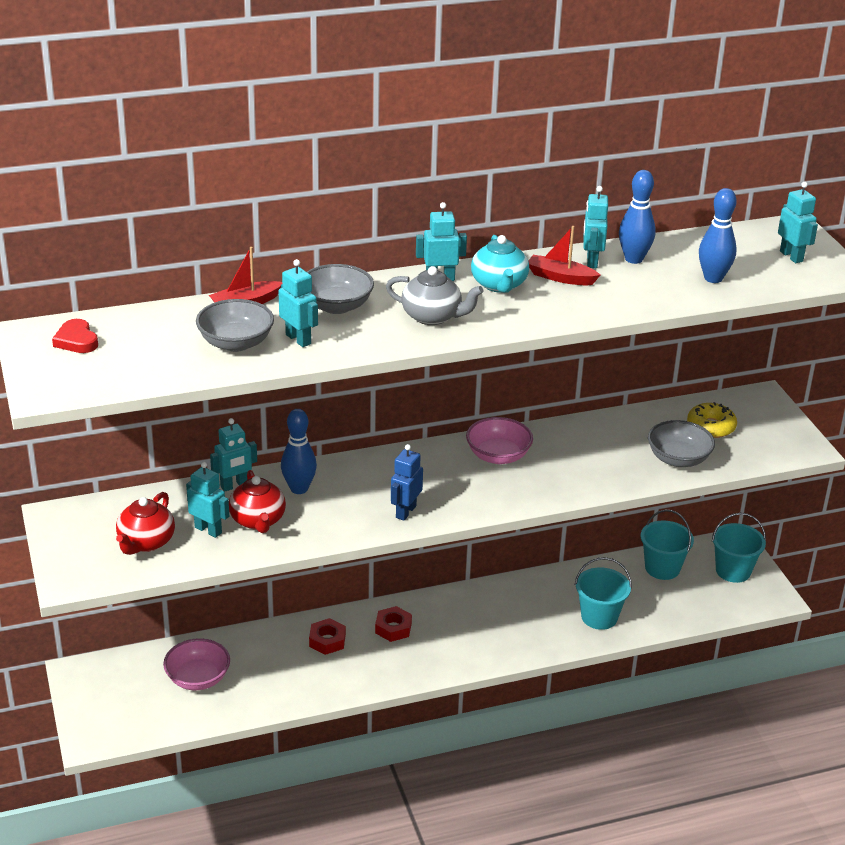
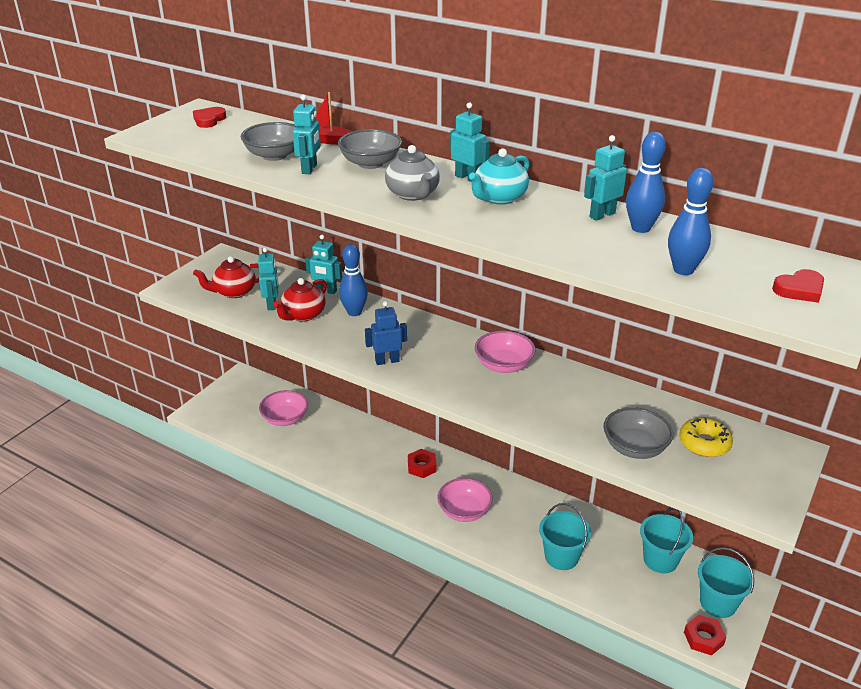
camera: 50 degrees right, 0 degrees up
red nut [309,618,346,655] -> red nut moved to [684,615,726,656]
red boat [529,226,600,285] -> none
turquoise robot [778,182,818,263] -> red heart [772,269,824,303]
none -> pink bowl [437,478,493,522]

